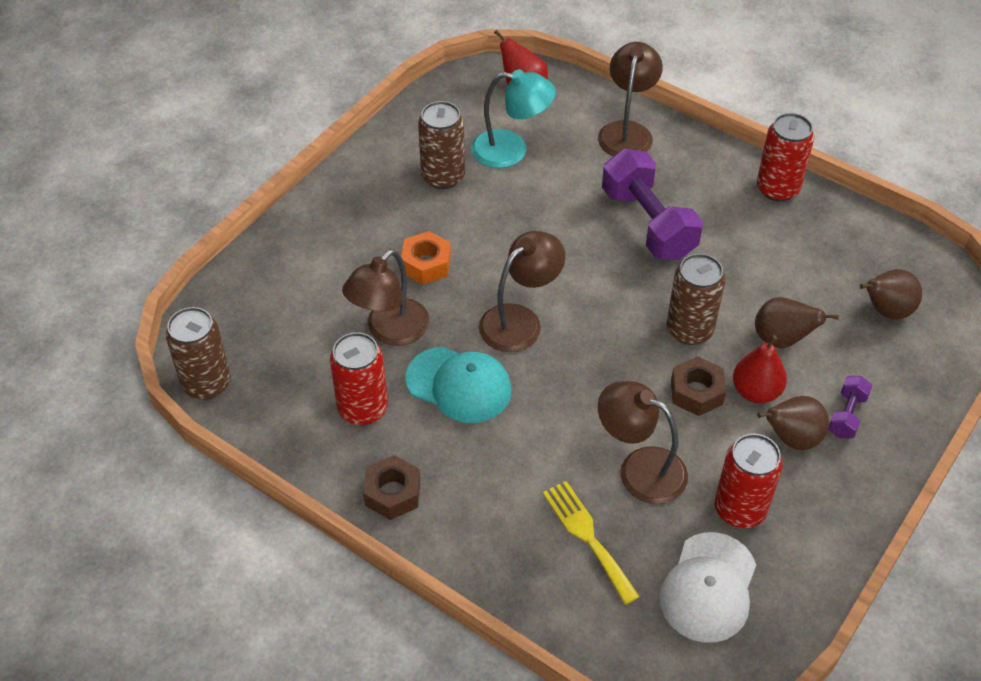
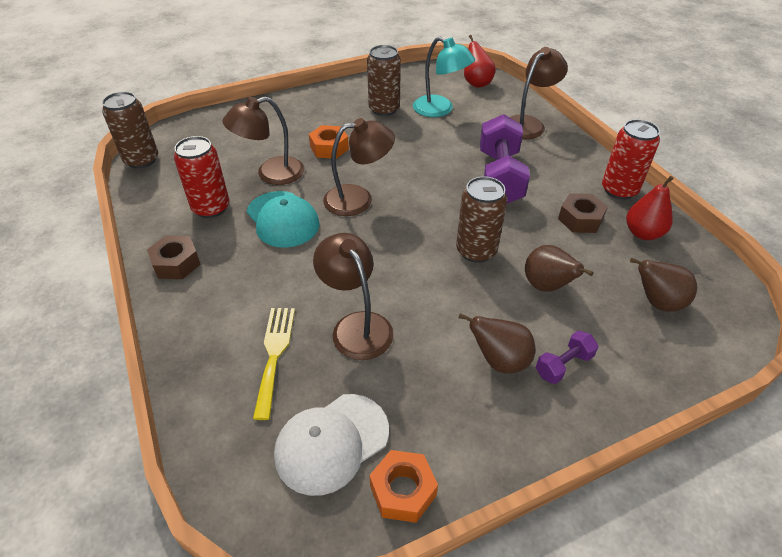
camera: 30 degrees right, 5 degrees down
brown nut [671,356,726,416] -> brown nut moved to [558,193,608,233]
red can [715,434,783,528] -> none
red pear [733,335,787,403] -> red pear moved to [626,176,674,240]
none -> orange nut [369,450,438,523]

